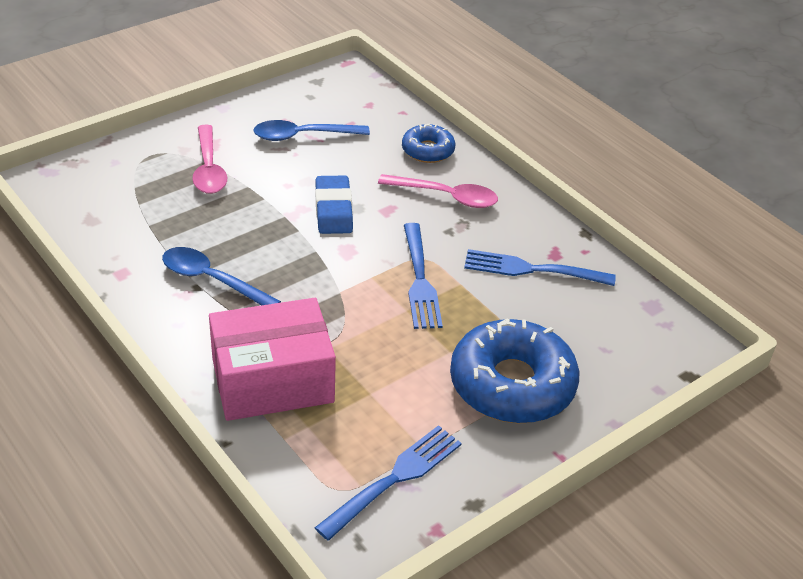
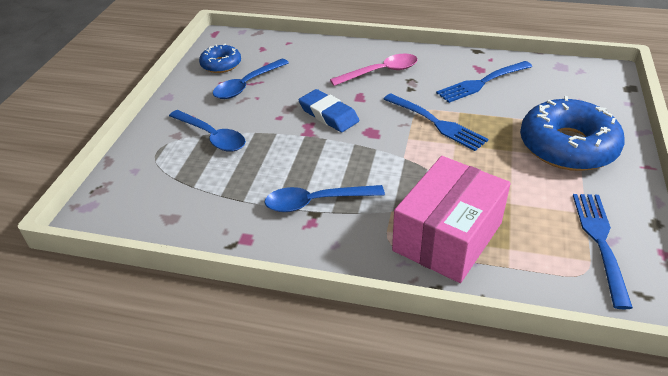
camera: 35 degrees left, 0 degrees up
pink spoon [192,125,227,194] -> blue spoon [169,110,246,152]
blue donut [402,124,455,163] -> blue donut moved to [199,44,241,73]

